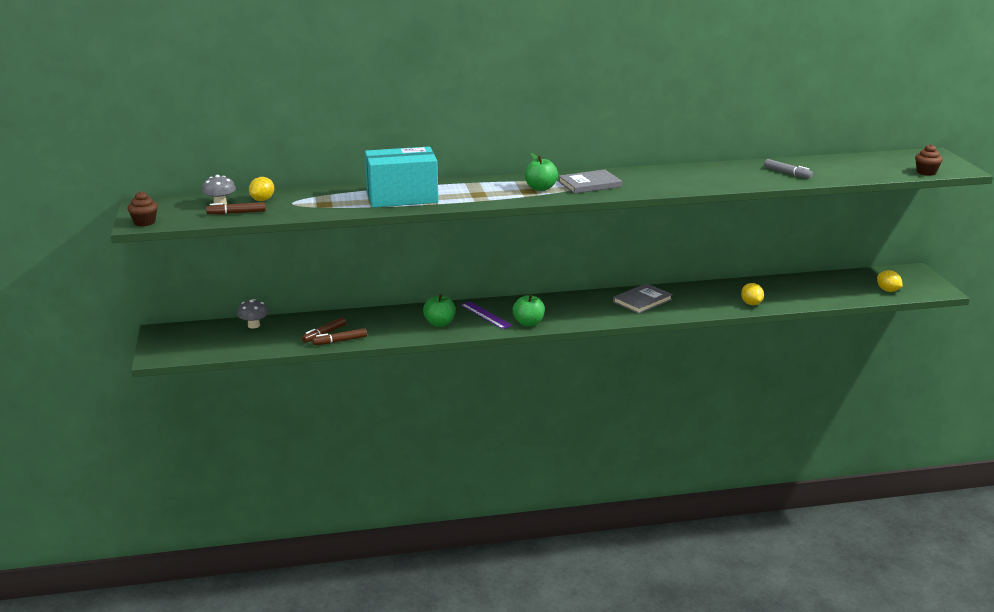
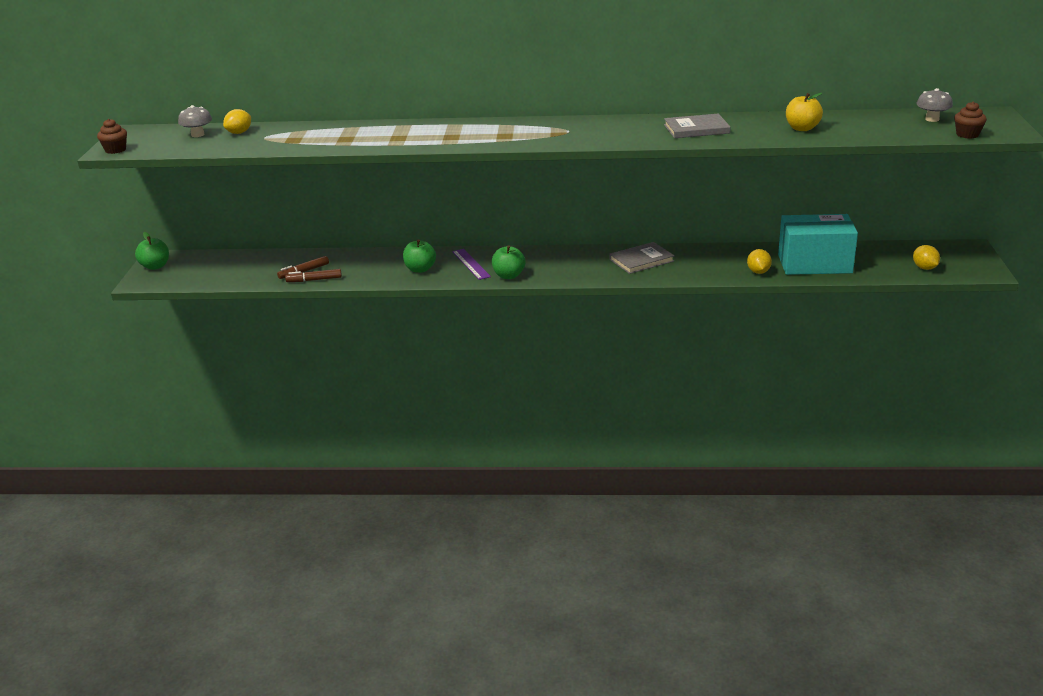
camera: 15 degrees right, 5 degrees up
brown marker [206,202,266,214] -> none
grey mushroom [237,299,269,328] -> grey mushroom moved to [917,88,953,122]
turquoise box [365,147,438,208] -> turquoise box moved to [778,214,858,275]
green apple [525,153,558,191] -> green apple moved to [135,232,169,270]
grey book [558,169,622,194] -> grey book moved to [664,114,731,138]
grey marker [764,159,813,178] -> yellow apple [786,93,823,131]

